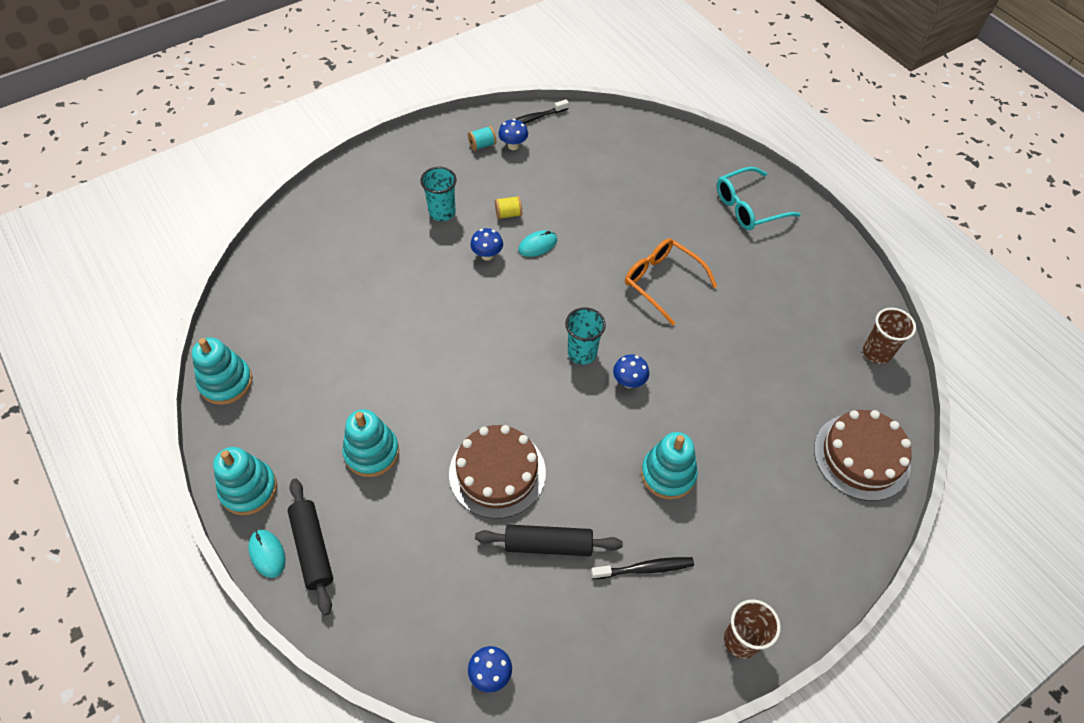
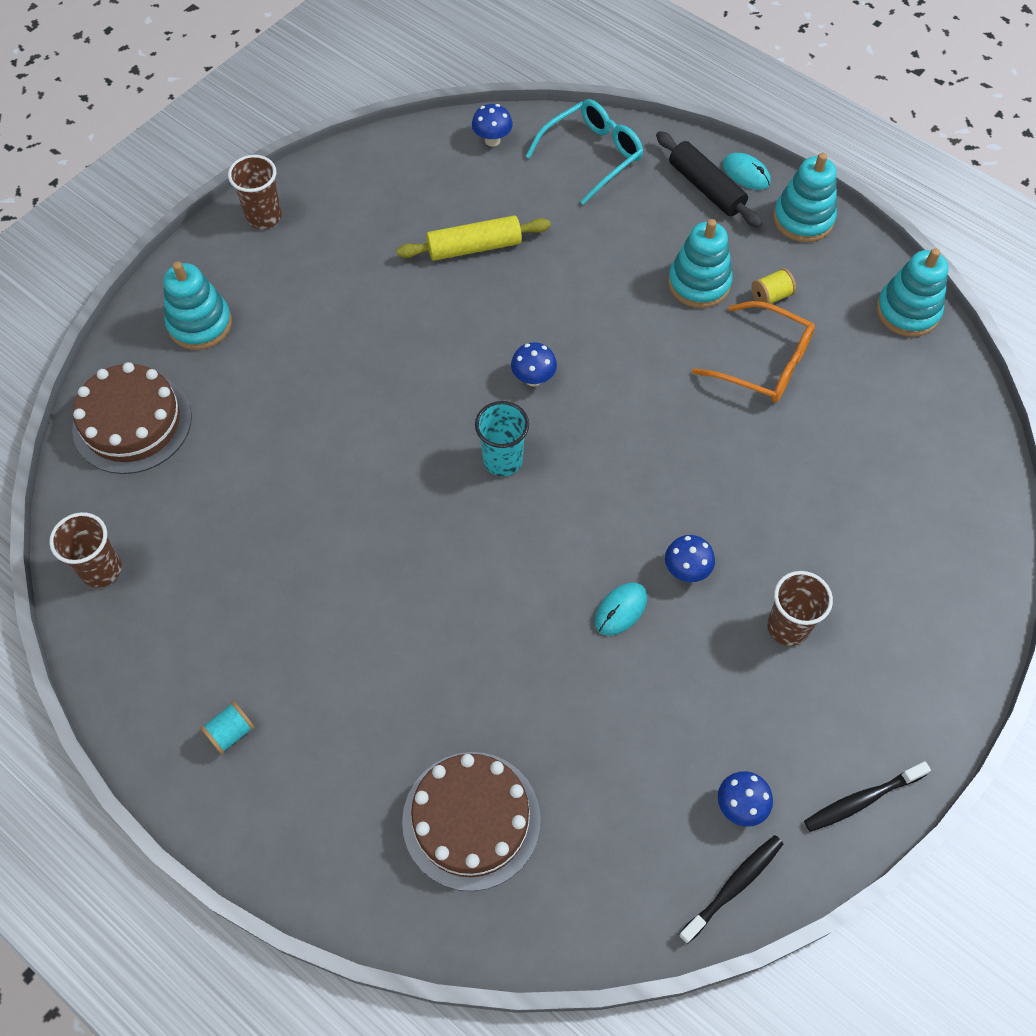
camera: 165 degrees right, 5 degrees up
turquoise cup [420,167,457,221] -> brown cup [767,571,833,646]
brown cake [449,425,546,519] -> brown cake moved to [402,752,541,891]
turquoise spool [468,126,496,151] -> turquoise spool moved to [200,701,255,754]
black rolling pin [475,525,623,556] -> yellow rolling pin [397,215,551,261]
yellow spool [495,196,522,219] -> yellow spool moved to [751,268,796,304]
black toothbrush [591,557,694,579] -> black toothbrush moved to [804,761,931,832]
blue mushroom [613,354,649,388] -> blue mushroom moved to [511,342,557,386]
orange glasses [625,238,717,326] -> orange glasses moved to [692,301,815,403]
turquoise stacking toy [641,432,698,500] -> turquoise stacking toy moved to [163,261,232,350]
turquoise glasses [717,167,801,230] -> turquoise glasses moved to [526,99,643,205]

